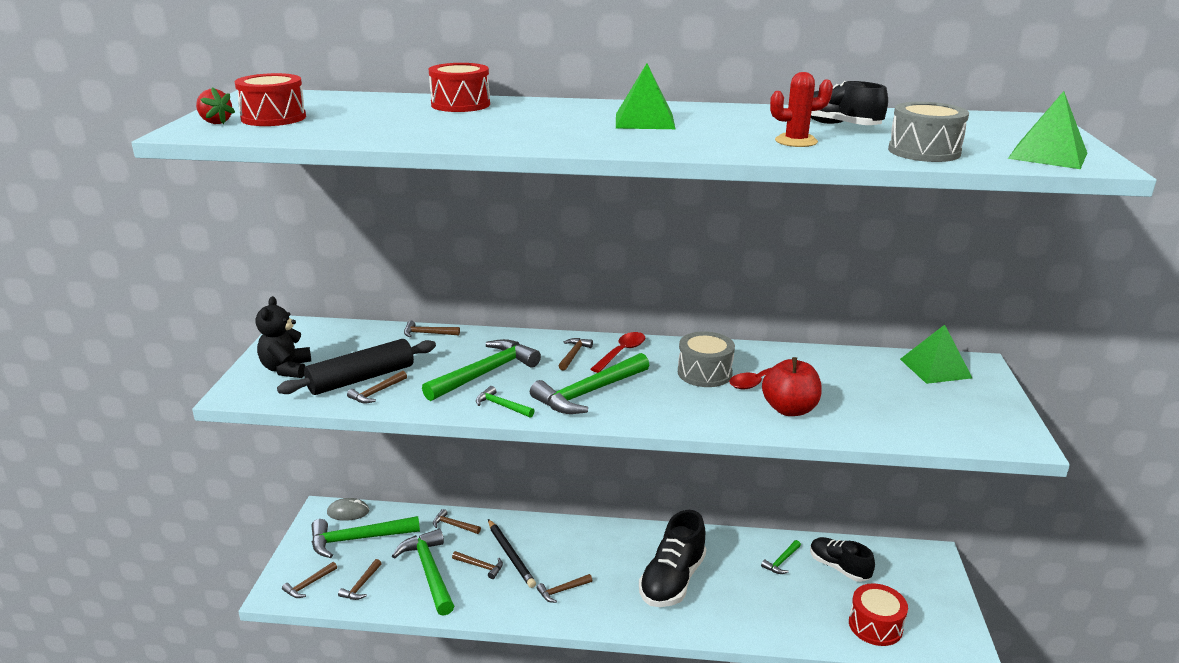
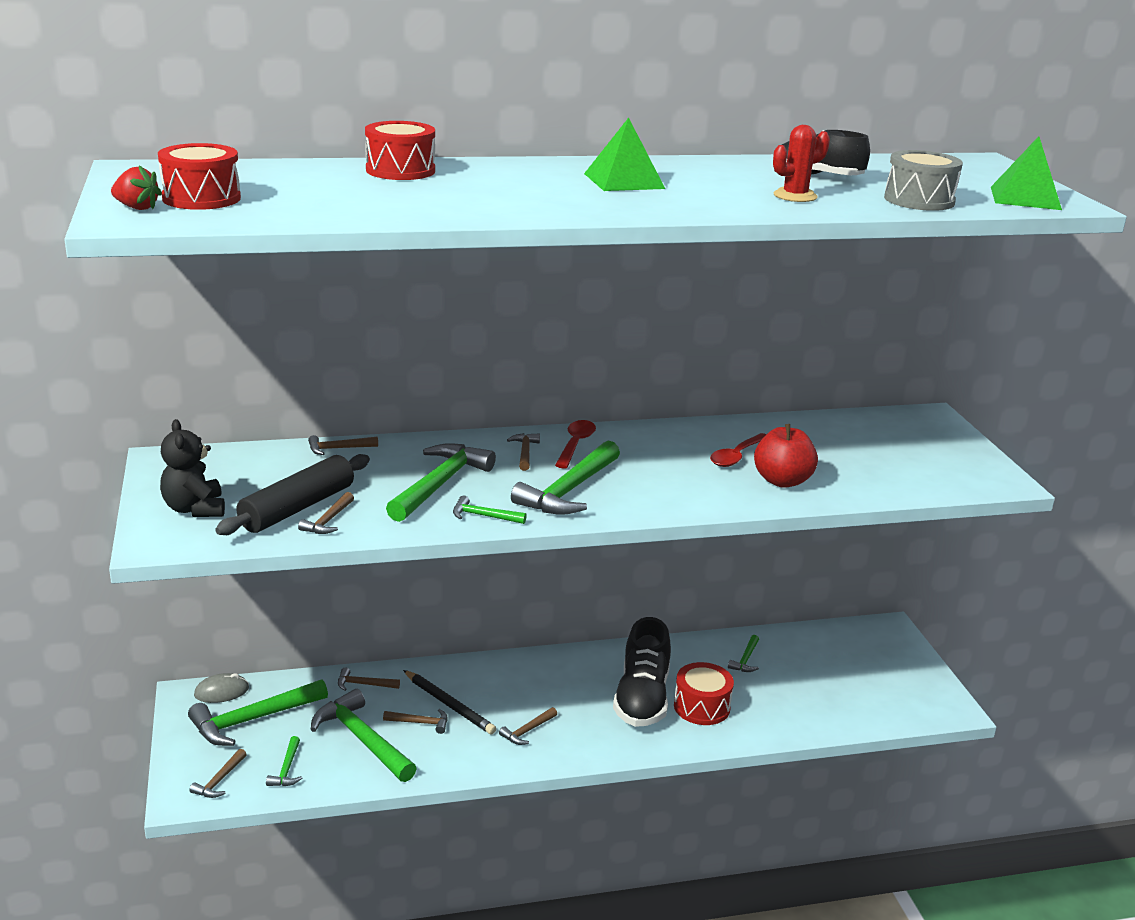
camera: 20 degrees left, 0 degrees up
brown hammer [338,559,382,600] -> green hammer [266,736,302,786]
grey drum [678,331,735,387] -> none
black shoe [810,537,875,582] -> none
red drum [849,583,908,646] -> red drum moved to [674,662,734,725]
green pyramid [900,325,972,384] -> none

